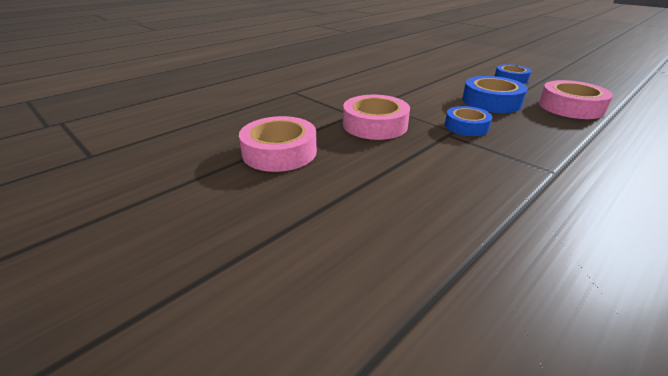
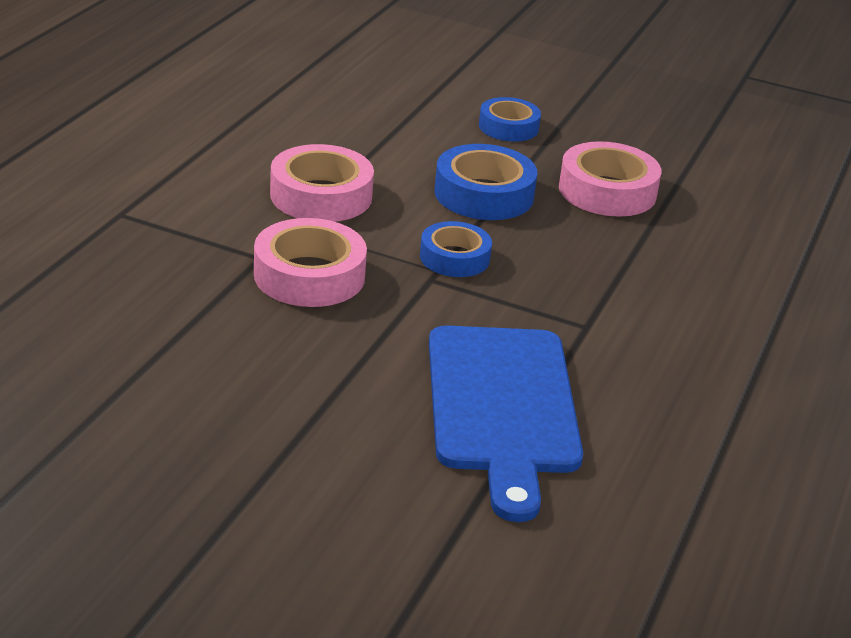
camera: 25 degrees left, 0 degrees up
pink tape [239,116,317,172] -> pink tape moved to [270,144,374,222]
none -> blue cutting board [429,326,583,522]

